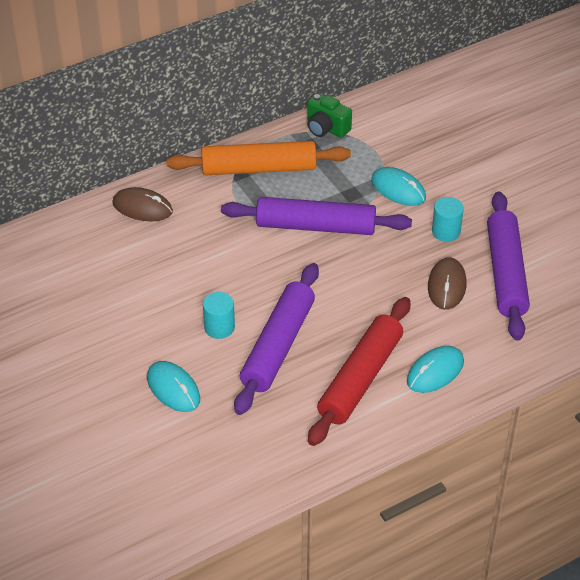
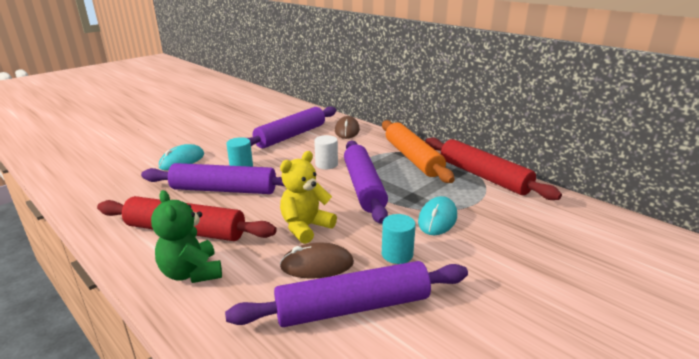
camera: 75 degrees right, 20 degrees down
green camera [307,93,352,138] -> red rolling pin [425,138,562,200]
turquoise mouse [407,346,464,393] -> green teddy bear [151,190,222,283]
none -> purple rolling pin [248,107,336,148]
none -> yellow teddy bear [280,151,337,244]
none -> white cylinder [314,135,338,169]

